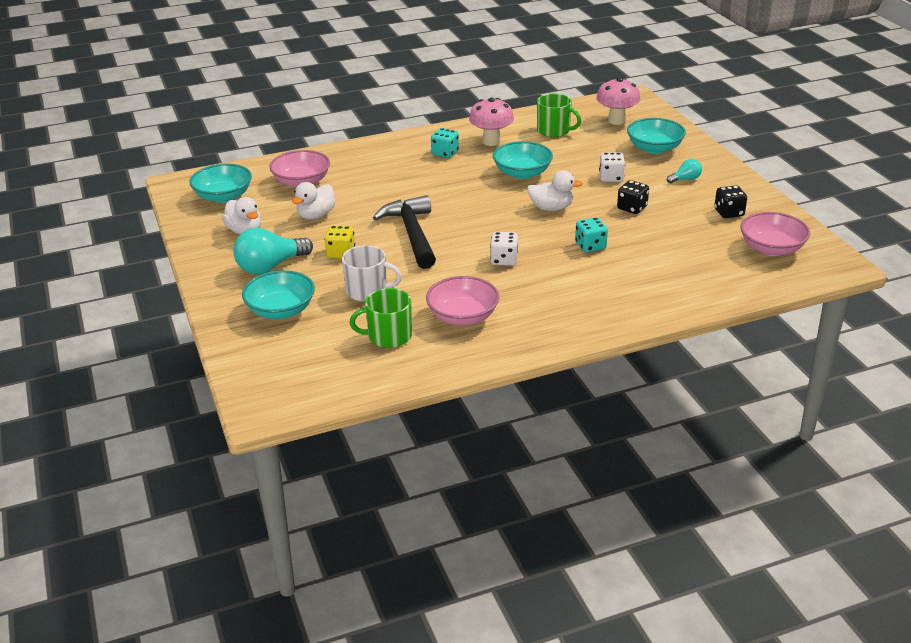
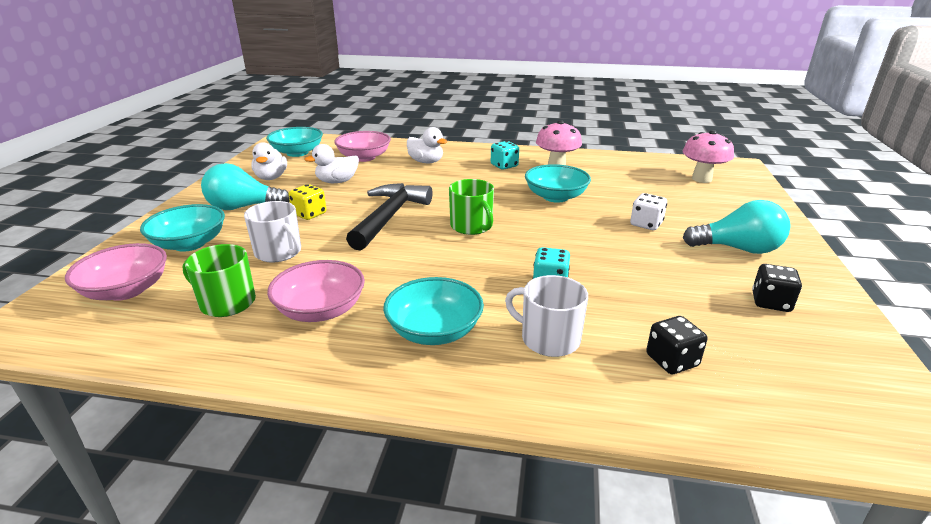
camera: 30 degrees right, 5 degrees down
white dice [490,232,518,266] -> none
white duck [527,170,583,211] -> white duck moved to [407,127,448,163]
green mug [537,94,581,137] -> green mug moved to [449,179,494,235]
black dice [617,180,649,214] -> black dice moved to [646,316,707,374]
turquoise bowl [627,118,686,154] -> turquoise bowl moved to [383,277,484,345]
turquoise light bulb [667,159,702,183] -> turquoise light bulb [683,200,790,254], size x1.97
pink bowl [740,212,810,256] -> pink bowl moved to [65,243,167,301]
none -> white mug [505,275,588,357]

